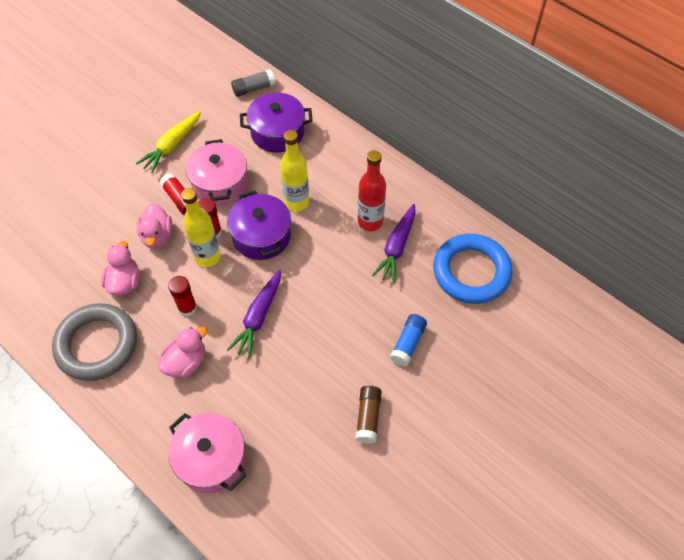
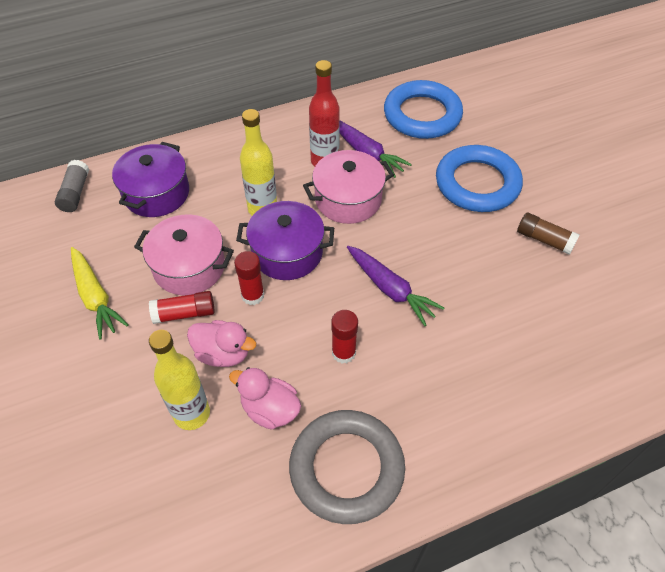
camera: 65 degrees left, 5 degrees down
pink duck [158,327,207,378] -> none
pink pot [168,413,247,493] -> pink pot moved to [303,150,394,224]
yellow bottle [181,188,221,267] -> yellow bottle moved to [149,330,210,430]
blue glue stick [390,314,427,366] -> blue ring [436,145,523,212]

